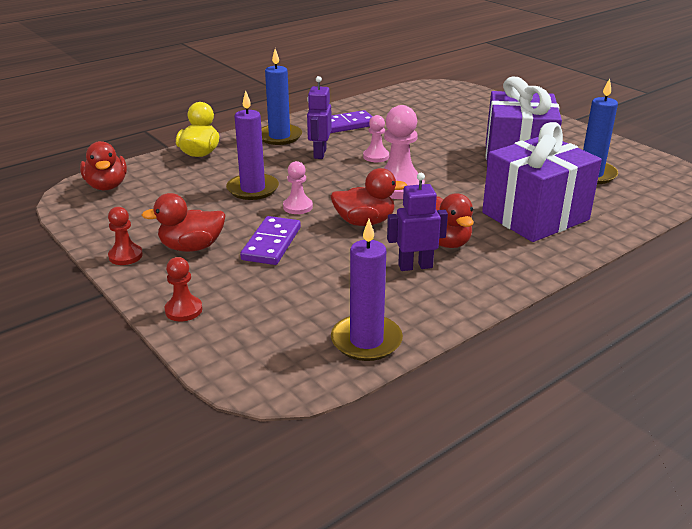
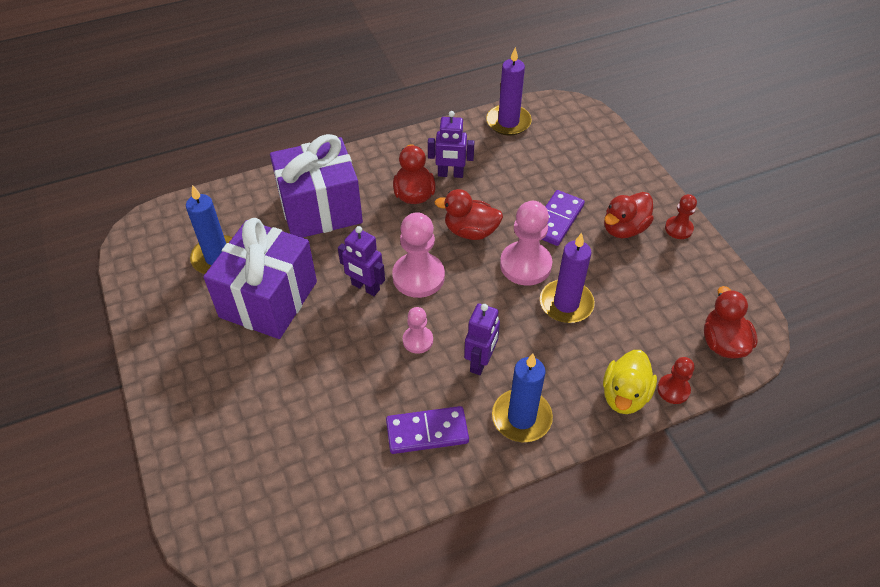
camera: 165 degrees left, 20 degrees up
red duck [142,193,226,252] -> red duck turned 135 degrees clockwise [604,192,654,238]
red pawn [165,257,202,321] -> red pawn moved to [657,357,695,404]
pink pawn [283,161,313,214] -> pink pawn [500,201,552,286], size x1.81
none -> purple robot [338,226,385,296]

